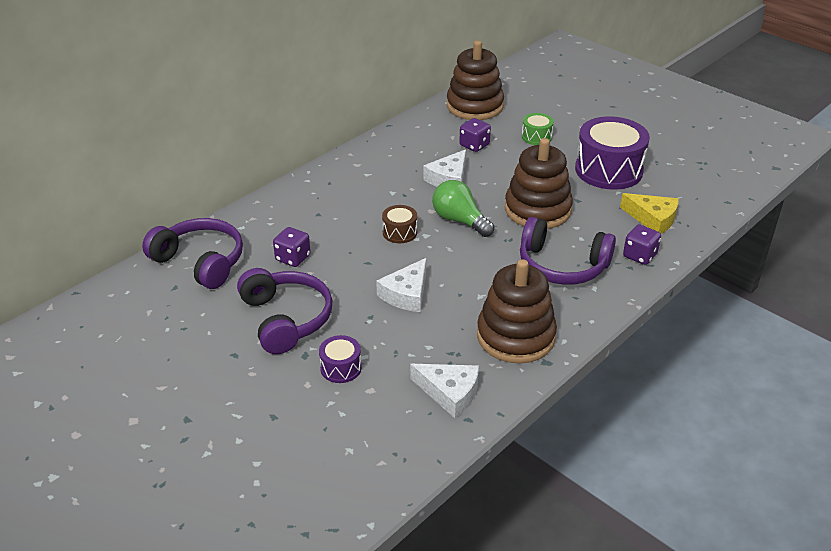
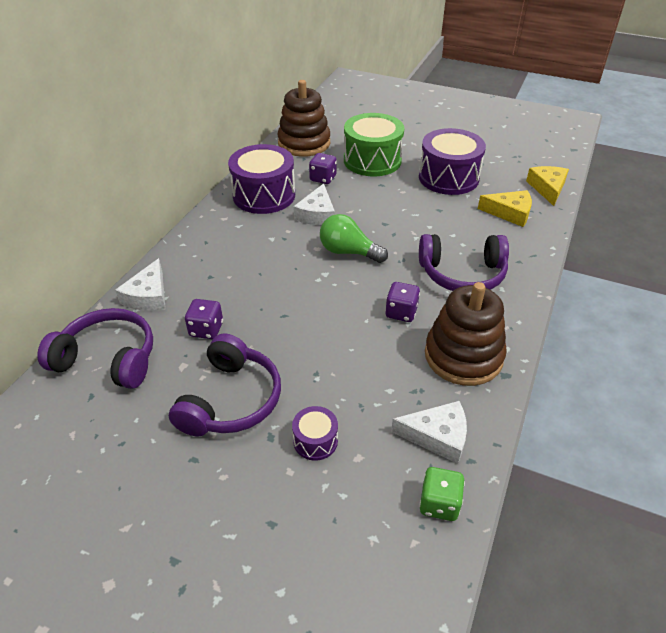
camera: 20 degrees left, 5 degrees up
purple headphones [237,268,333,354] -> purple headphones turned 60 degrees clockwise [169,333,281,436]
white cheese [376,258,426,312] -> white cheese moved to [115,258,166,311]
brown drum [382,205,417,243] -> none
brown stacking toy [505,138,573,229] -> none
green drum [522,113,554,145] -> green drum [344,113,404,176], size x2.11
purple dice [623,225,661,265] -> purple dice moved to [385,282,420,322]
none -> purple drum [228,144,295,214]
none -> green dice [419,467,465,521]
none -> yellow cheese [526,166,569,206]

